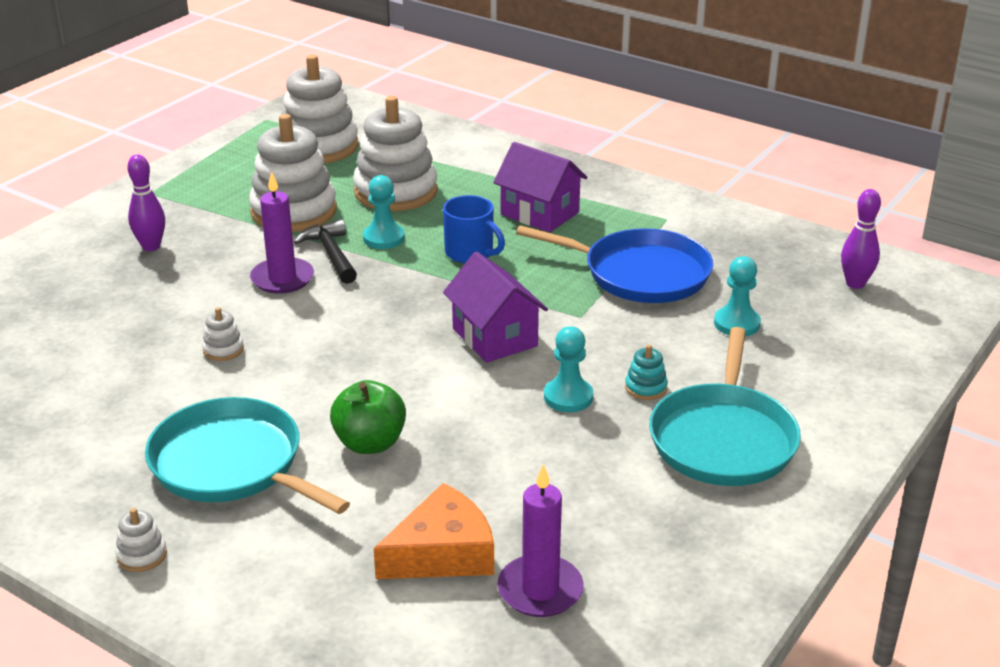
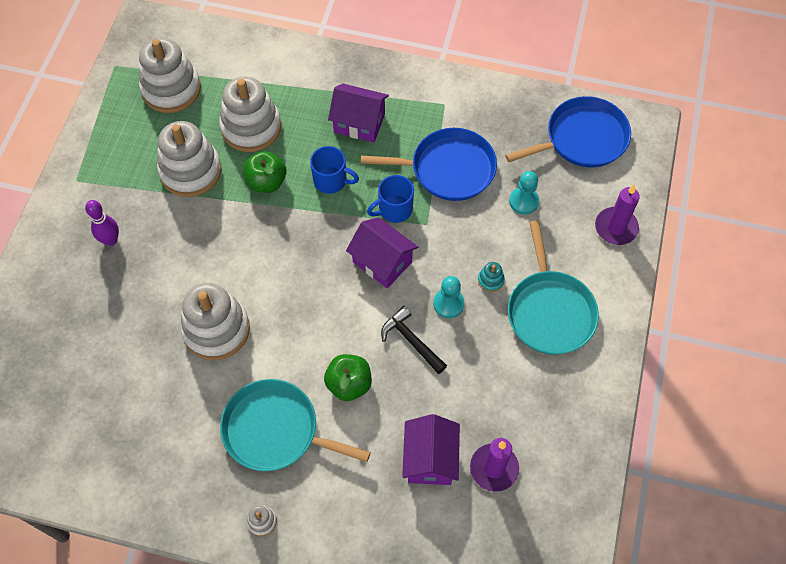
camera: 20 degrees left, 30 degrees up
white stacking toy [202,307,244,361] -> white stacking toy [180,283,250,360], size x2.48
purple candle [250,171,314,294] -> purple candle moved to [595,184,640,245]
black hammer [294,219,357,284] -> black hammer moved to [381,306,447,374]
turquoise pawn [363,175,405,249] -> green apple [243,151,286,193]
orange cheese [374,483,494,579] -> purple house [402,414,460,485]
purple bowling pin [841,189,881,289] -> blue pan [505,96,631,168]
none -> blue mug [367,175,414,223]

